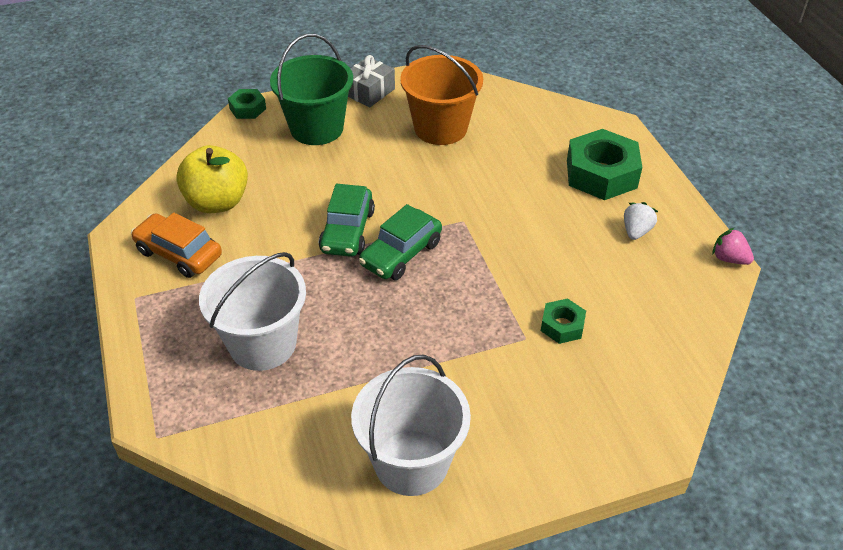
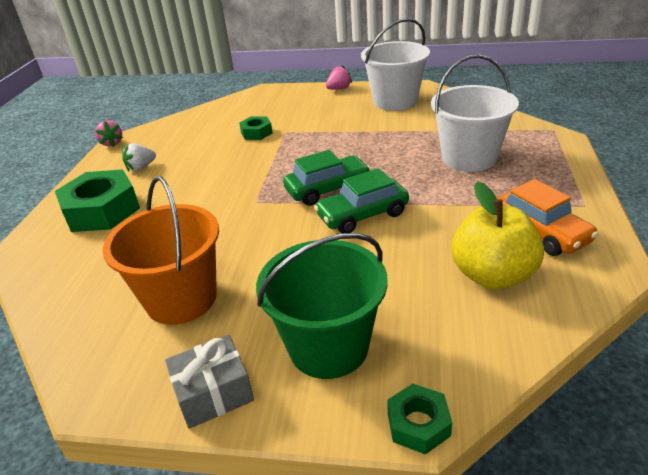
camera: 150 degrees left, 10 degrees down
green car [319,184,375,257] -> green car turned 150 degrees counterclockwise [314,168,409,233]
none -> pink strawberry [326,65,352,90]

